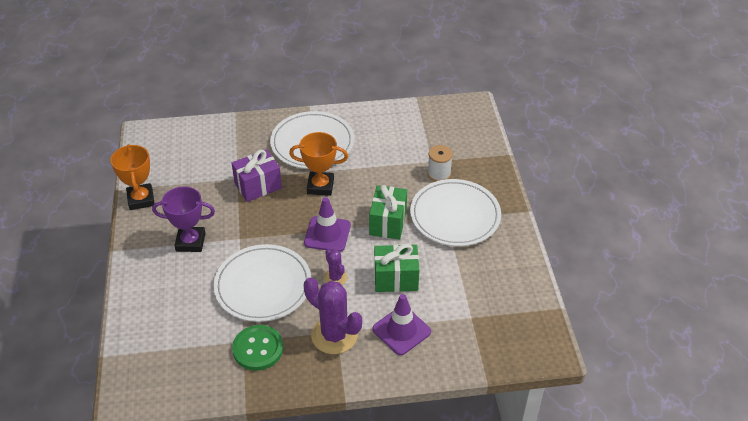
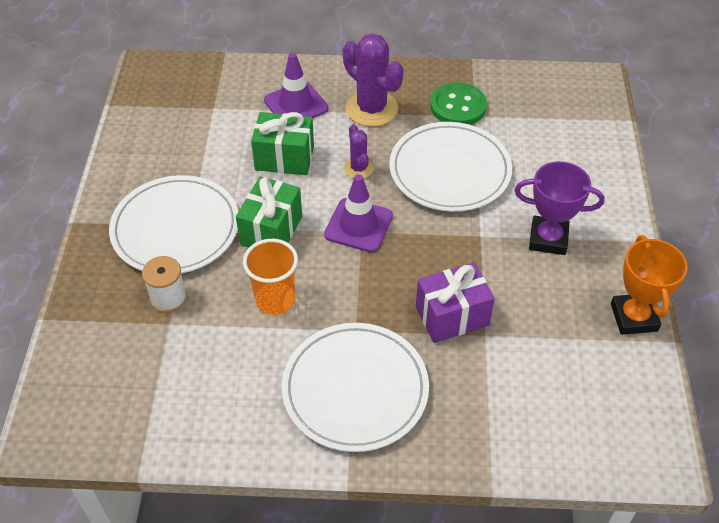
camera: 170 degrees left, 5 degrees up
orange trophy [289,132,348,196] -> none
none -> orange cup [243,239,298,315]

